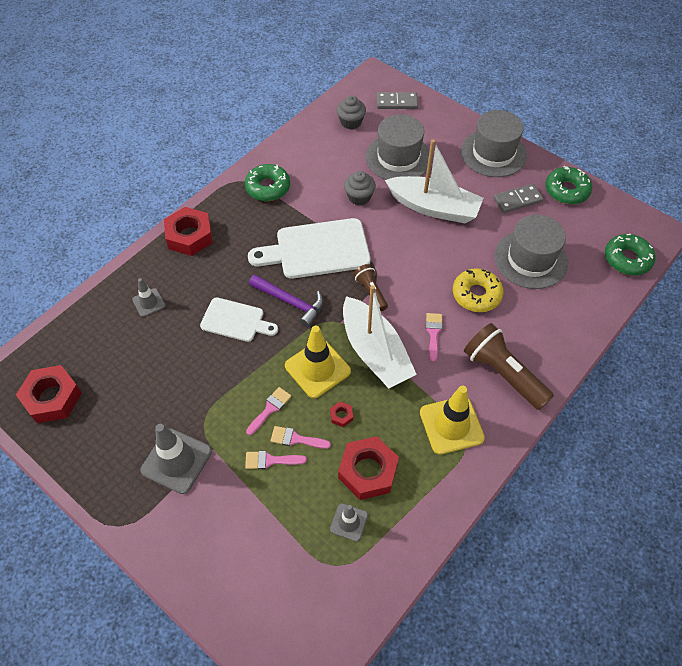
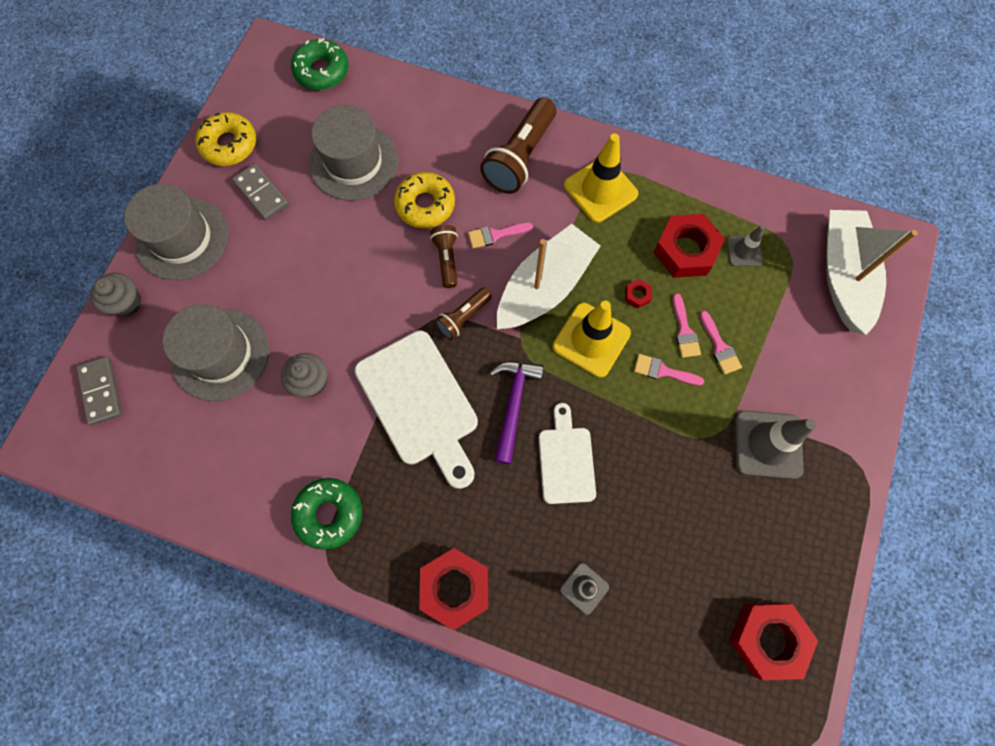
camera: 110 degrees left, 15 degrees up
grey cupcake [337,96,366,129] -> grey cupcake moved to [90,273,141,317]
white boat [385,139,484,223] -> white boat moved to [826,210,918,335]
green donut [545,166,592,204] -> yellow donut [196,112,256,166]
none -> brown flashlight [430,225,458,288]

